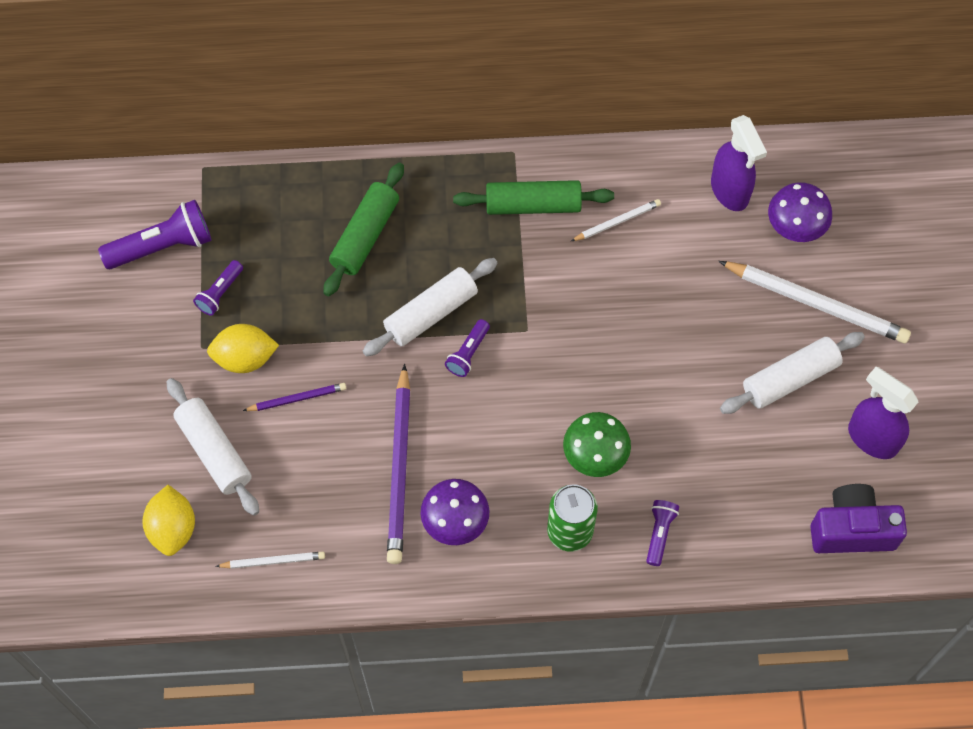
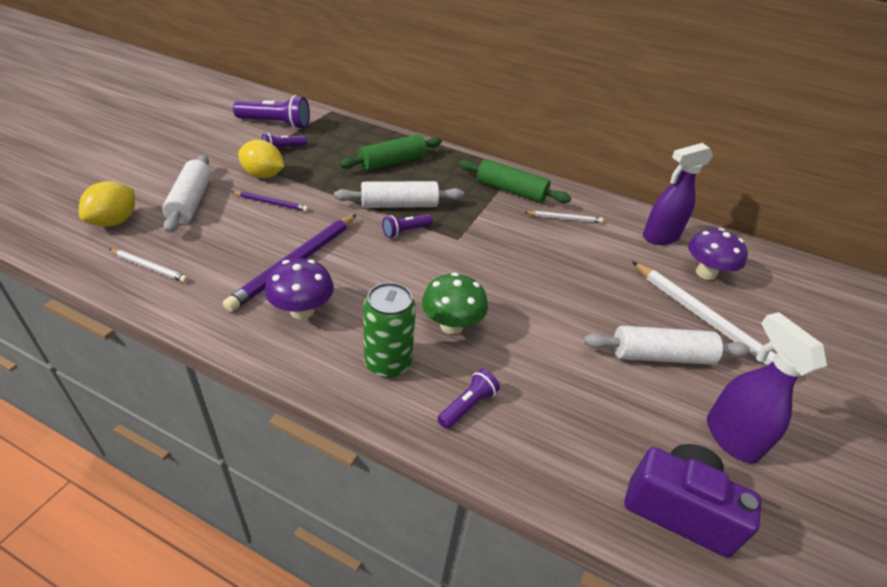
camera: 25 degrees right, 25 degrees down
purple spray bottle [711,115,767,211] -> purple spray bottle turned 60 degrees clockwise [643,143,713,245]

